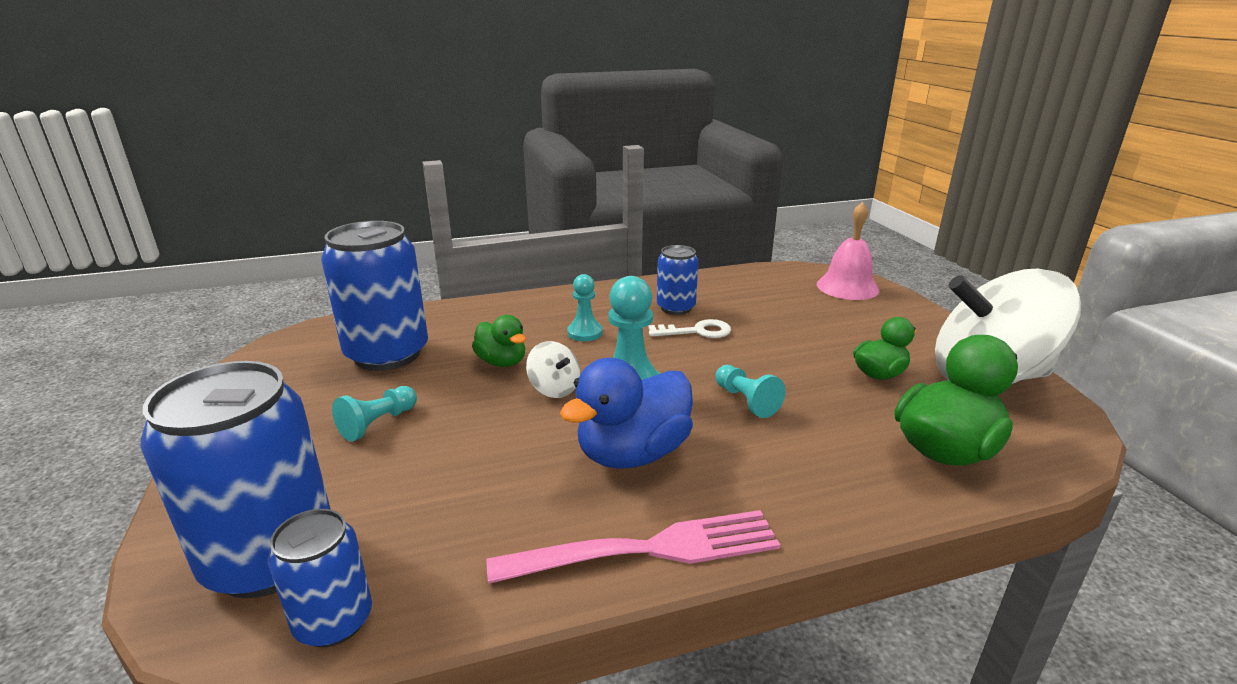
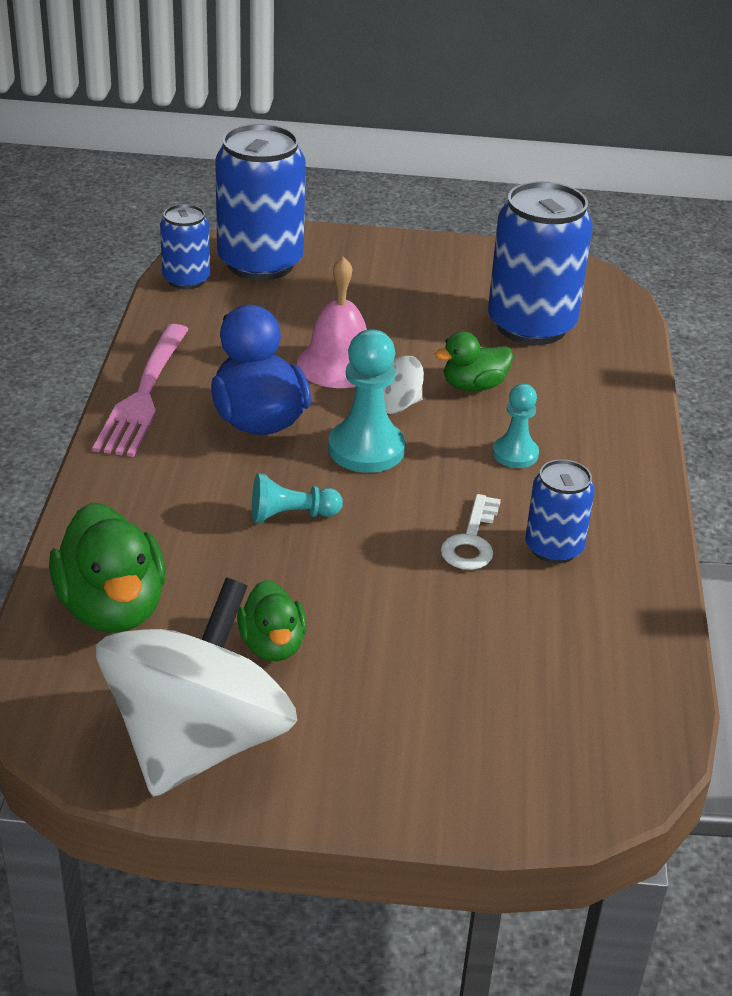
camera: 110 degrees right, 10 degrees up
turquoise pawn [332,386,417,441] -> none
pink bell [817,202,879,300] -> pink bell moved to [297,256,367,388]

